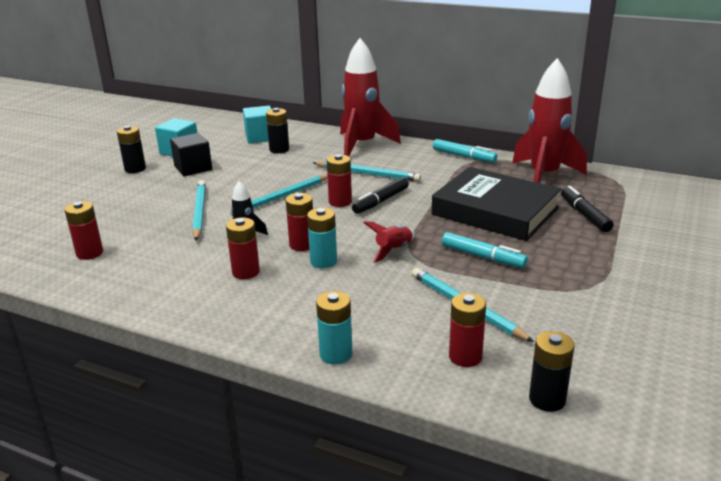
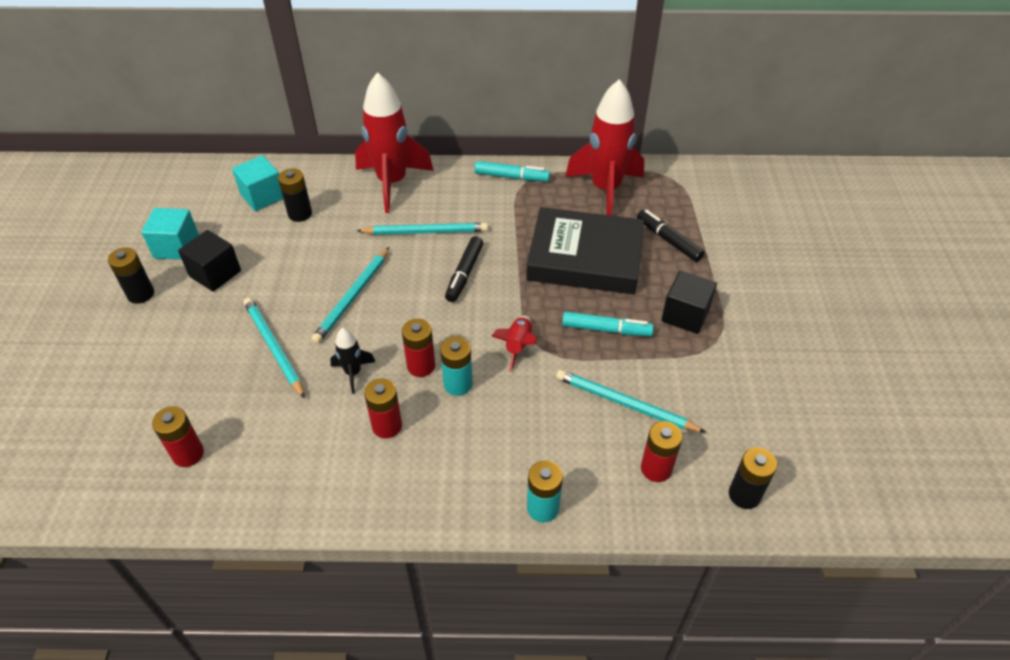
camera: 25 degrees left, 20 degrees up
red battery [327,154,352,207] -> none
none -> black cube [661,271,717,334]

